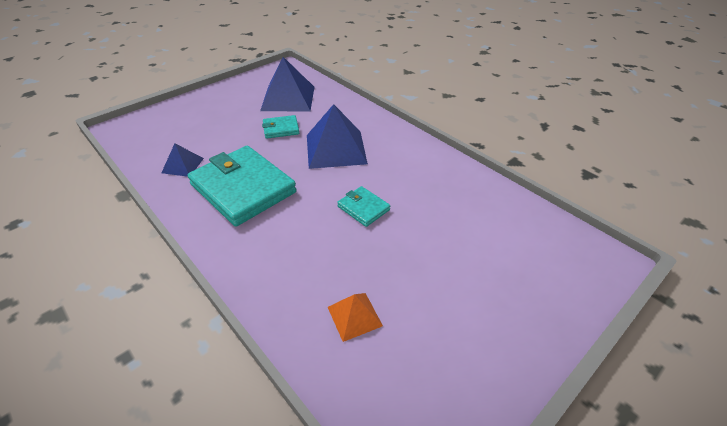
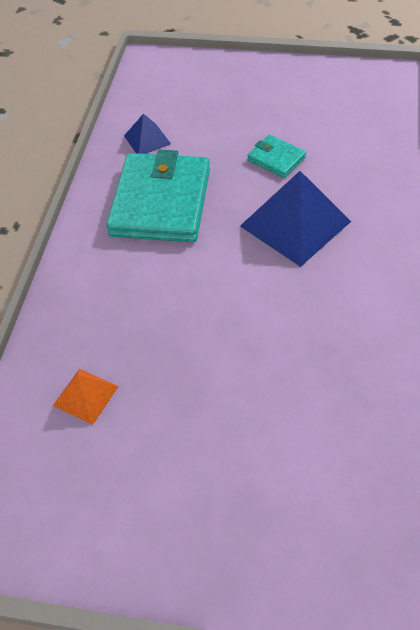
camera: 55 degrees right, 10 degrees up
blue pyramid [260,57,314,111] -> none
turquoise wallet [337,186,390,227] -> none

